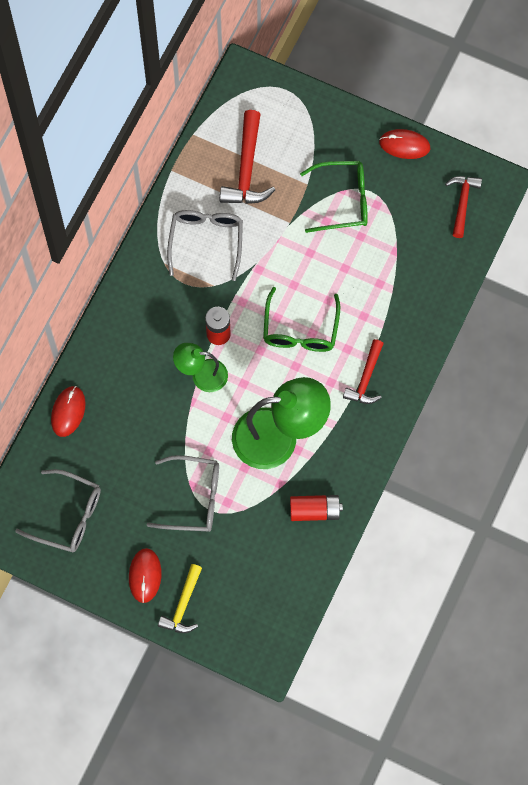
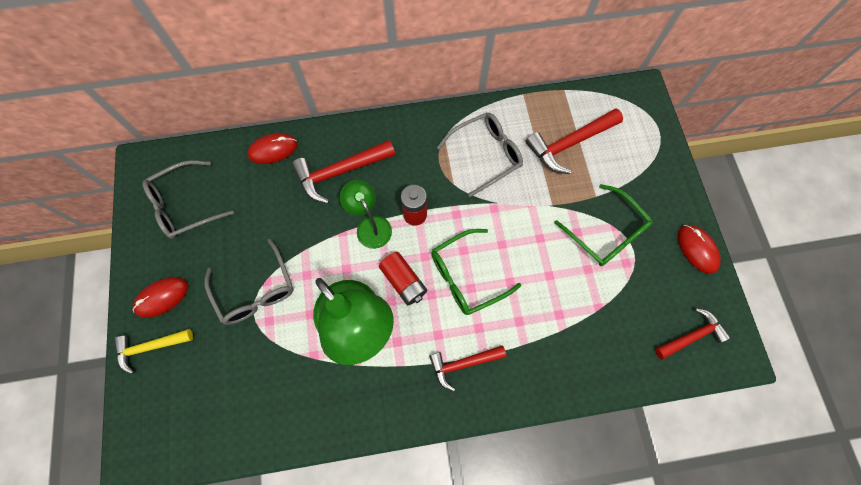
camera: 55 degrees right, 0 degrees up
grey glasses [15,469,101,553] -> grey glasses turned 75 degrees clockwise [142,160,234,239]
red battery [290,495,343,521] -> red battery moved to [379,252,427,305]
none -> red hammer [292,140,395,204]

